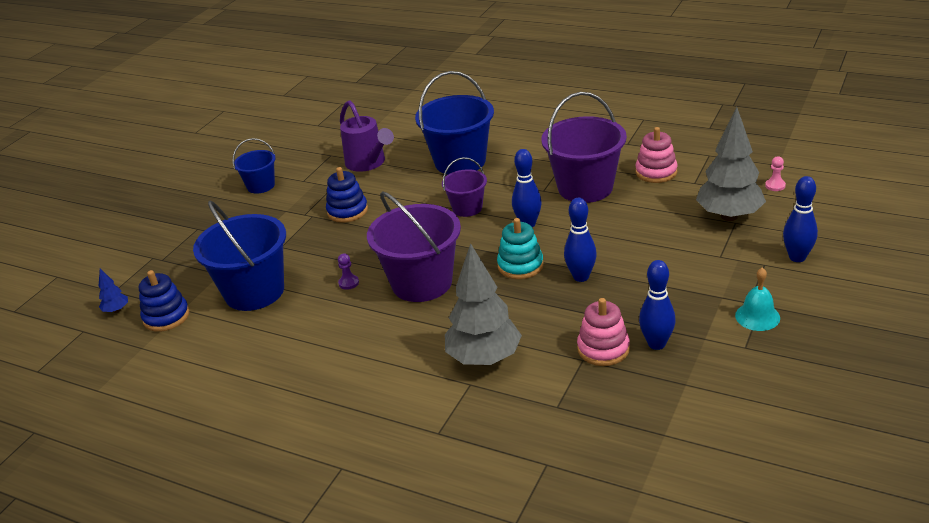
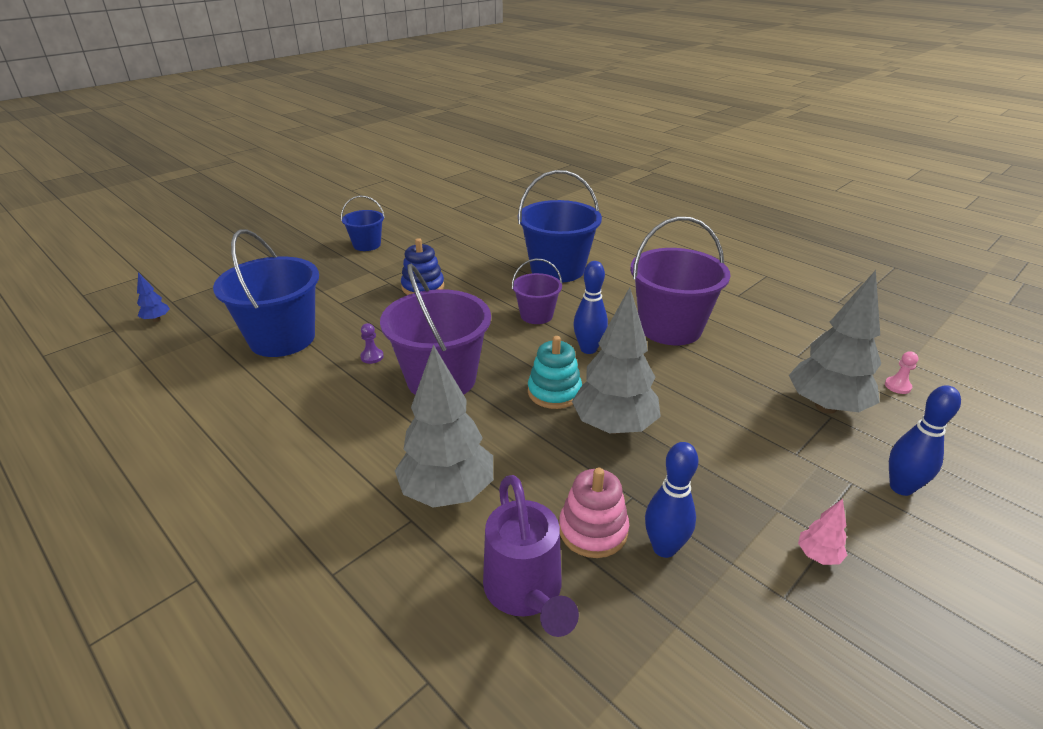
camera: 15 degrees right, 0 degrees up
blue stacking toy [139,270,190,332] -> none
purple watering can [340,100,394,172] -> purple watering can moved to [483,475,579,637]
blue bowling pin [564,198,597,282] -> grey tree [572,287,661,434]
pink stacking toy [635,127,678,183] -> none
turquoise bell [735,268,780,331] -> pink tree [798,499,847,565]

